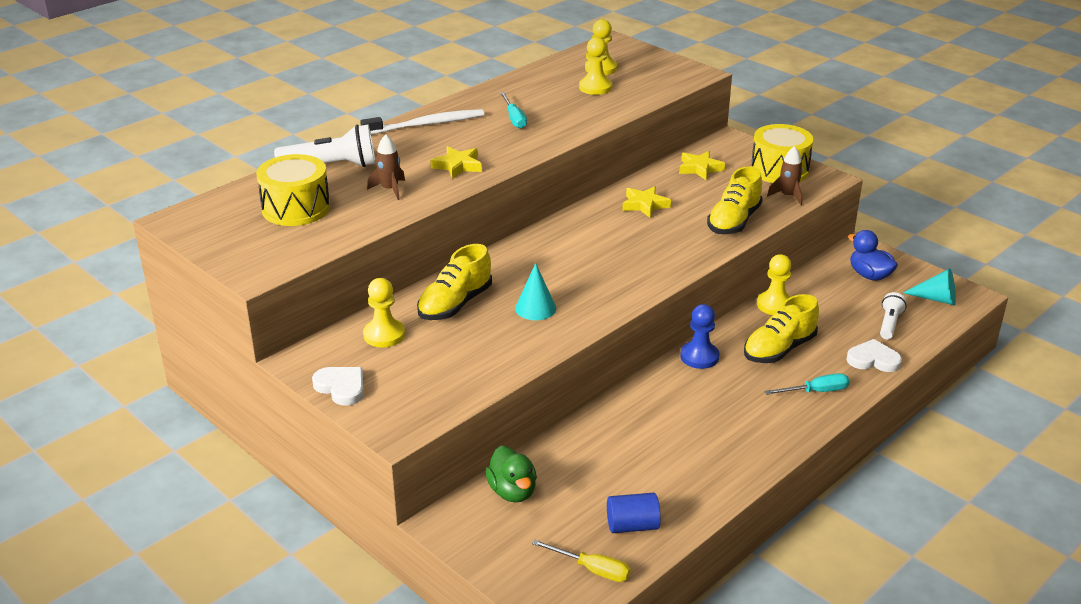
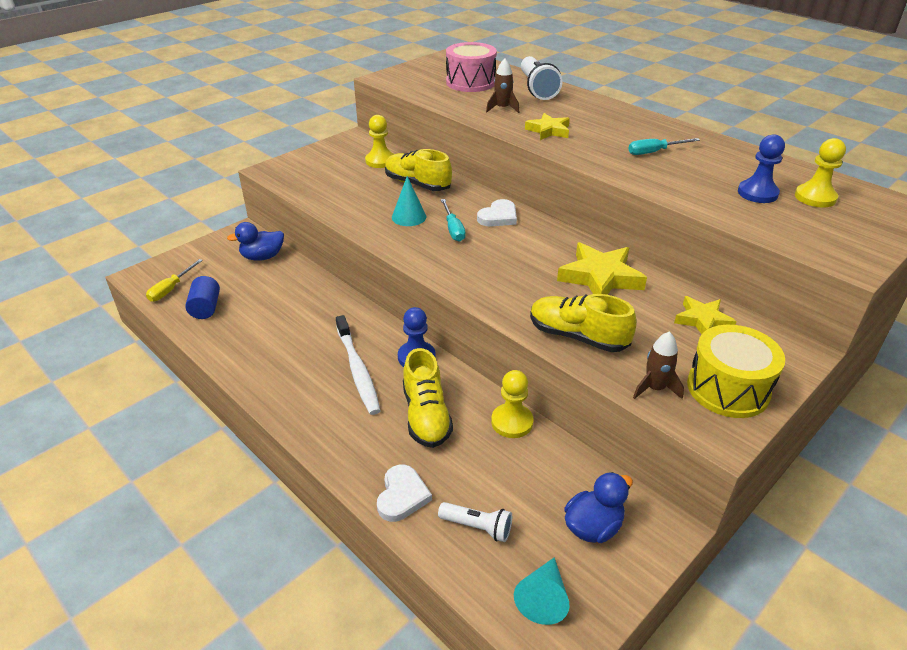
camera: 90 degrees right, 5 degrees up
yellow drum [256,154,330,226] -> pink drum [446,42,497,92]
white heart [312,367,364,406] -> white heart moved to [477,199,517,226]
white toothbrush [360,109,484,135] -> white toothbrush moved to [336,315,381,415]
green duck [485,446,537,502] -> blue duck [227,222,284,261]
yellow pawn [579,37,612,95] -> blue pawn [738,134,785,203]
yellow star [622,186,671,218] -> yellow star [557,242,647,295], size x1.60
yellow shoe [744,294,819,363] -> yellow shoe turned 150 degrees counterclockwise [403,348,453,448]
turquoise screwdriver [764,373,849,395] -> turquoise screwdriver moved to [441,199,465,242]

